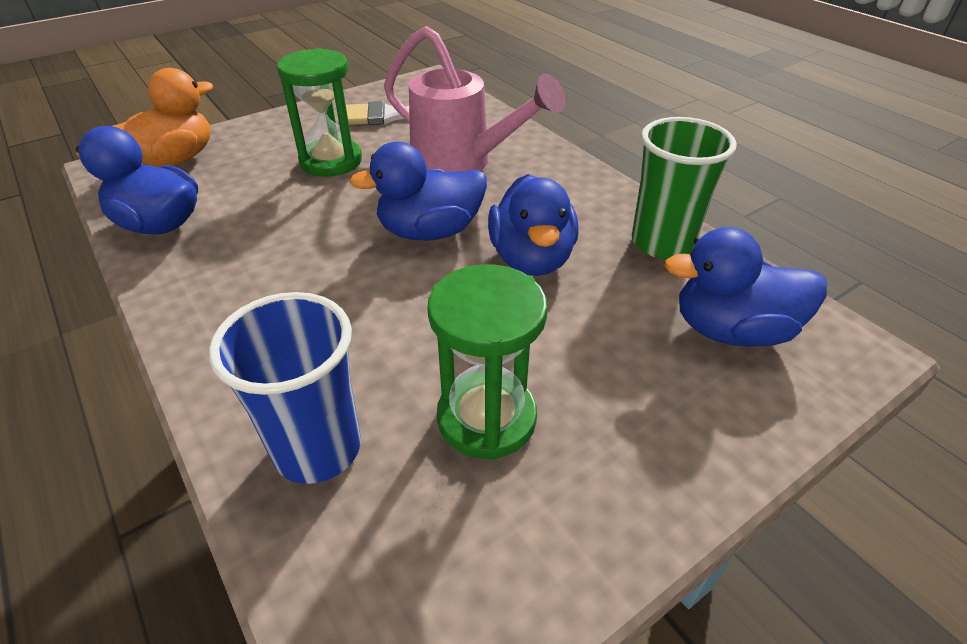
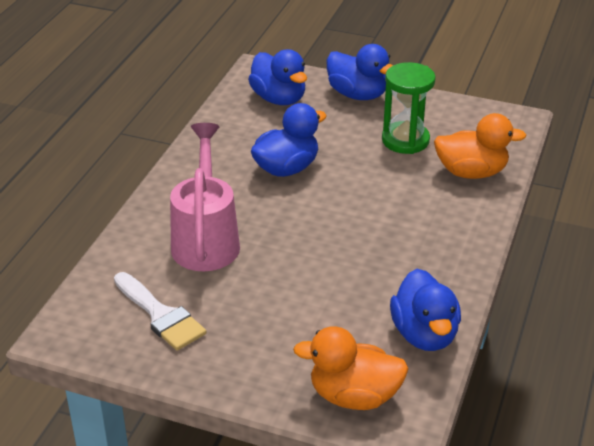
camera: 125 degrees left, 5 degrees down
blue cup [209,292,361,484] -> orange duck [434,113,527,179]
green hourglass [277,48,362,177] -> none
blue duck [349,142,487,241] -> blue duck moved to [327,44,393,100]
green cup [632,117,737,259] -> none

